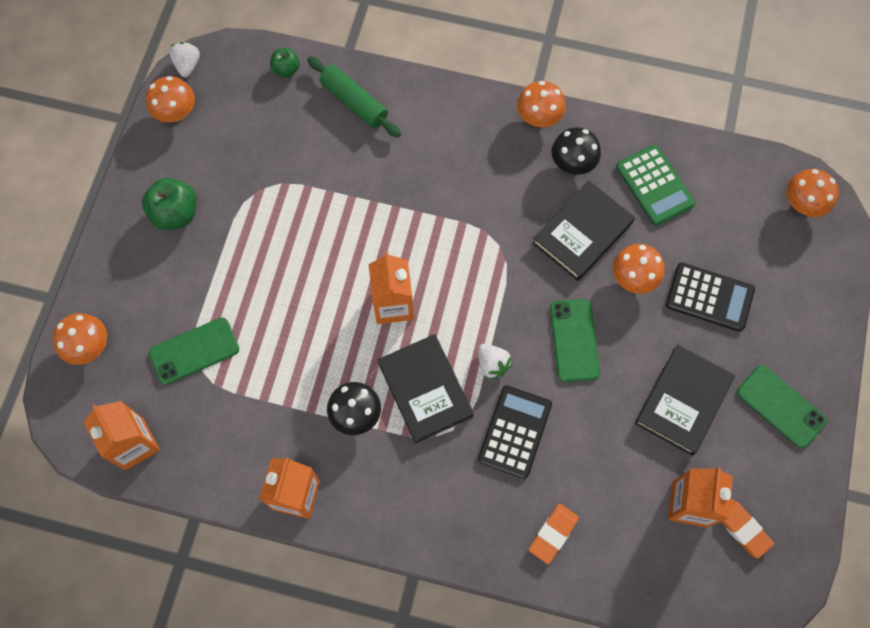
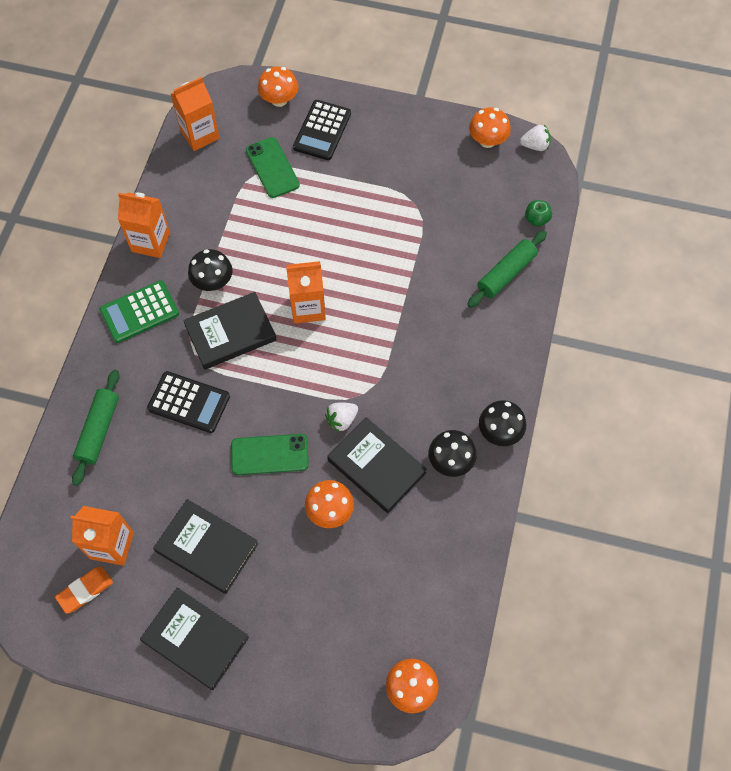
camera: 90 degrees right, 5 degrees down
green apple [142,178,197,230] -> none
white strawberry [478,344,512,380] -> white strawberry moved to [325,402,358,433]
orange mushroom [517,81,566,127] -> black mushroom [479,400,526,446]
orange eraser [529,504,579,564] -> green rolling pin [72,370,119,486]
green calculator [616,145,695,226] -> green calculator moved to [99,280,179,343]
black calculator [666,263,755,332] -> black calculator moved to [293,100,351,160]
green phone [737,365,827,449] -> black book [140,587,249,690]

